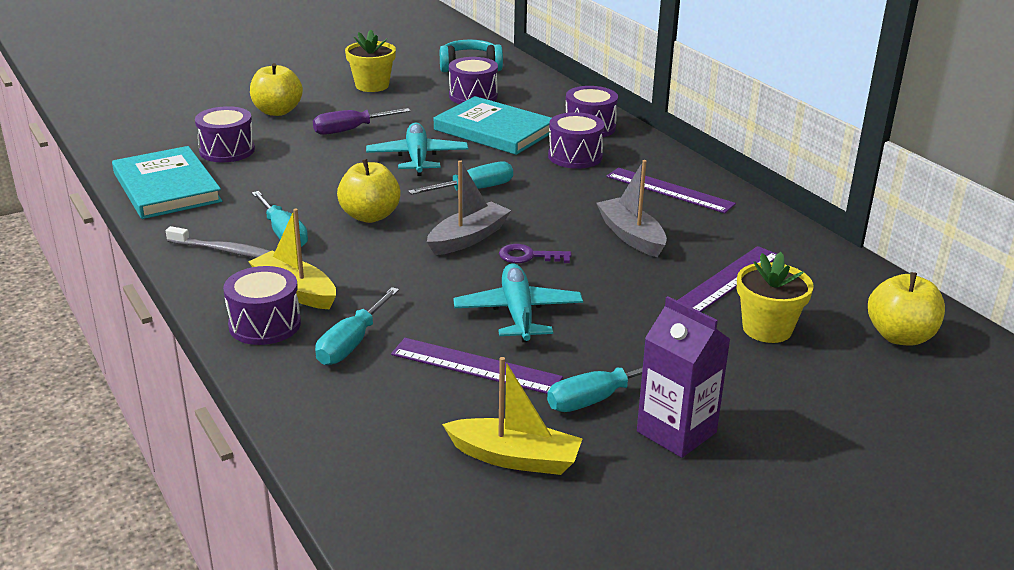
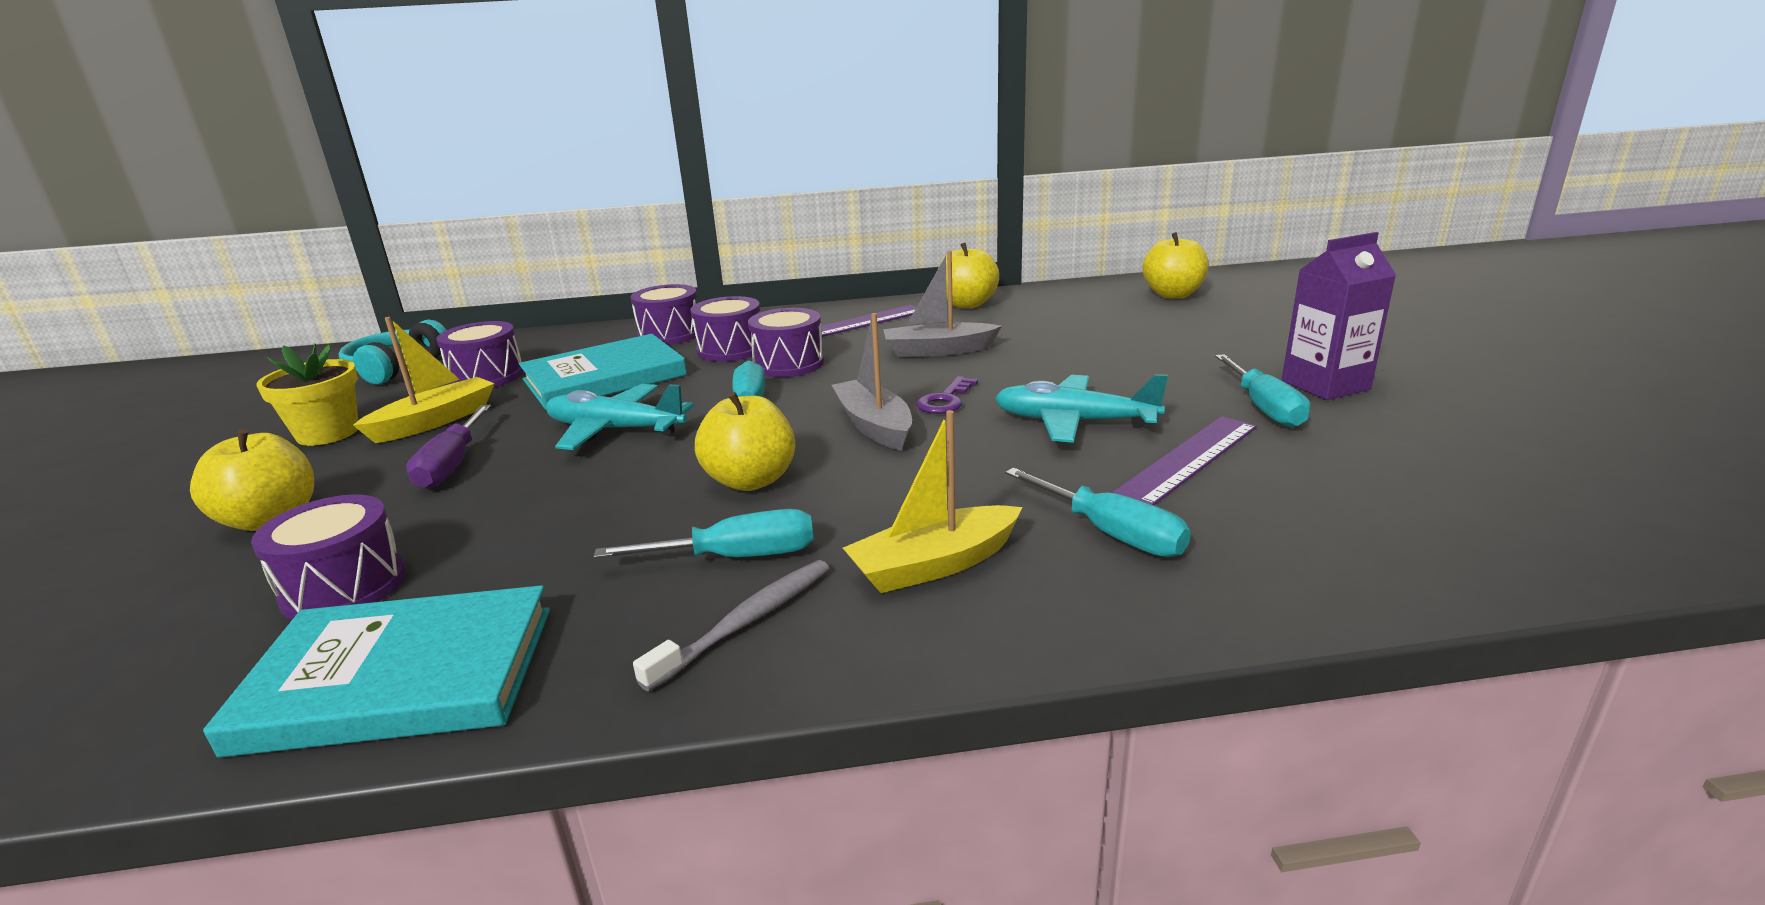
camera: 65 degrees left, 5 degrees down
purple drum [223,266,301,345] -> purple drum moved to [748,308,824,377]
yellow boat [442,357,583,475] -> yellow boat moved to [353,317,495,443]
purple ruler [677,246,777,312] -> none
yellow flower pot [737,252,814,343] -> none
none -> yellow apple [938,243,999,308]

